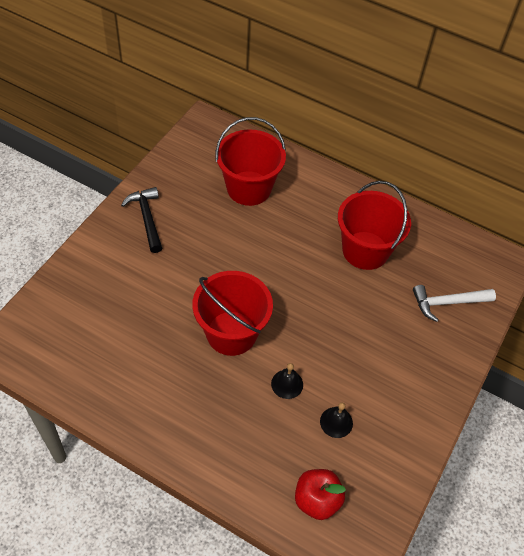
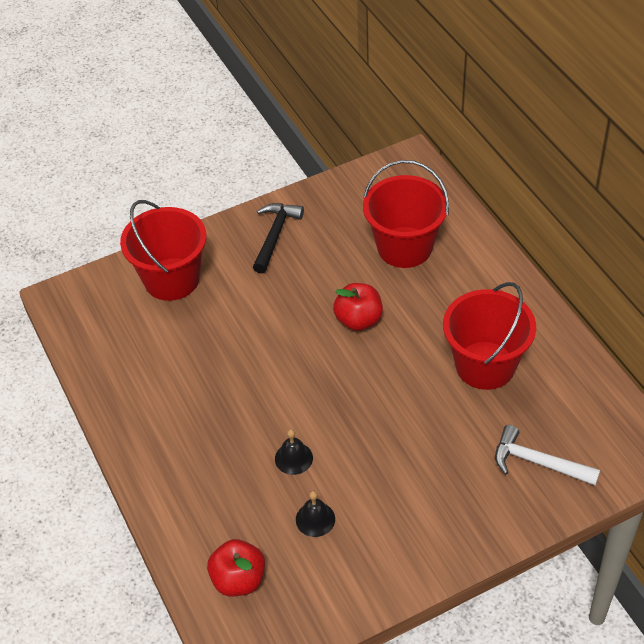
camera: 40 degrees right, 5 degrees down
red bucket [192,271,273,356] -> red bucket moved to [120,200,206,301]
none -> red apple [333,283,383,331]

